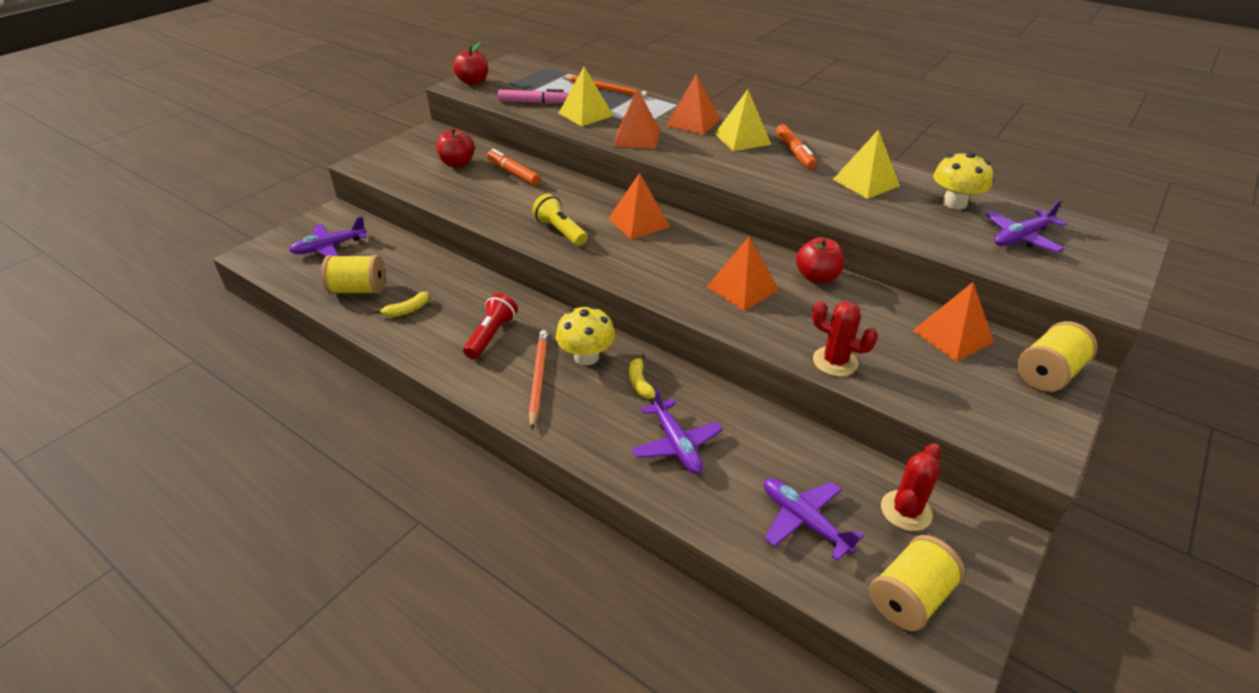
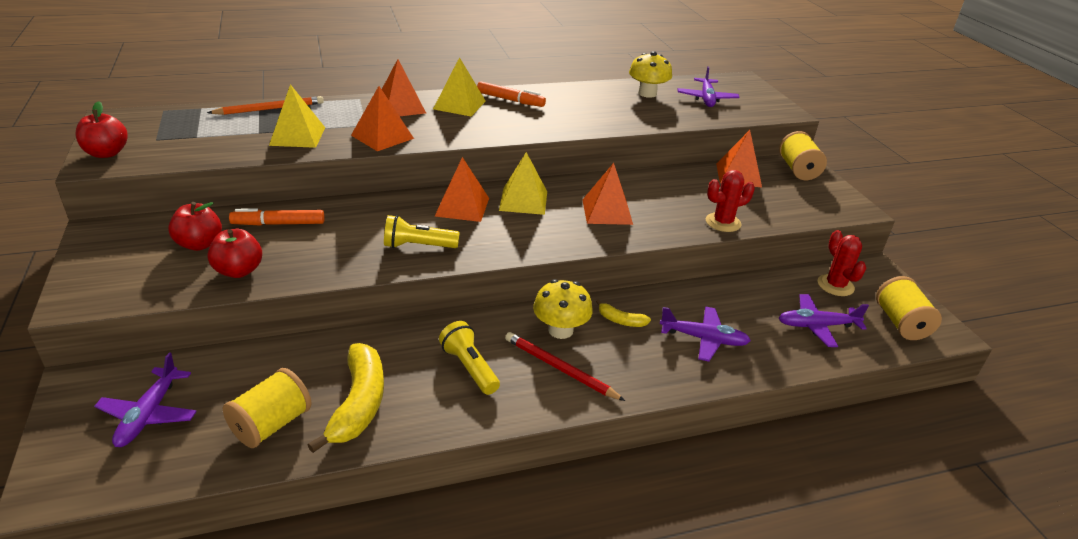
camera: 55 degrees left, 5 degrees down
yellow banana [374,292,430,317] -> yellow banana [308,343,384,453], size x2.07
red flashlight [463,293,518,359] -> yellow flashlight [439,321,500,395]
pink marker [498,89,569,104] -> none
orange pencil [529,330,548,429] -> red pencil [505,332,625,401]
red apple [796,237,844,283] -> red apple moved to [207,229,262,278]
yellow pyramid [833,129,900,199] -> yellow pyramid moved to [499,152,547,215]

